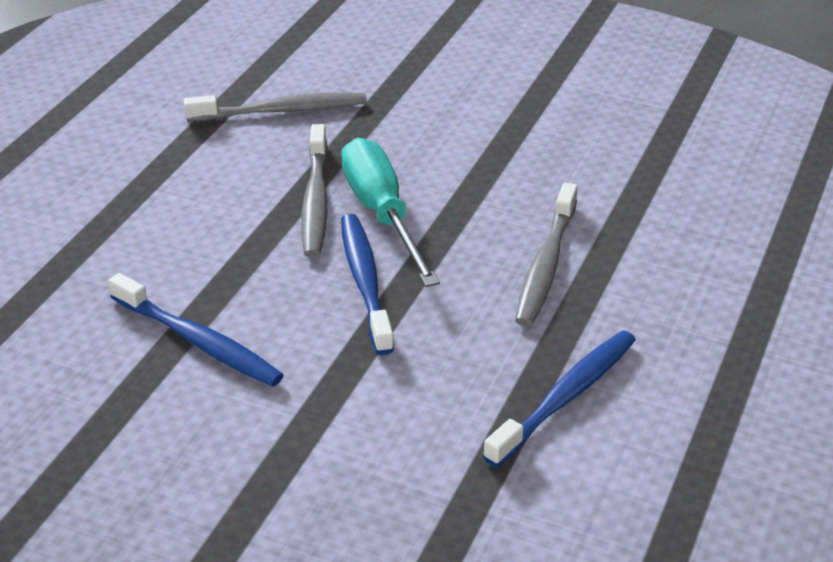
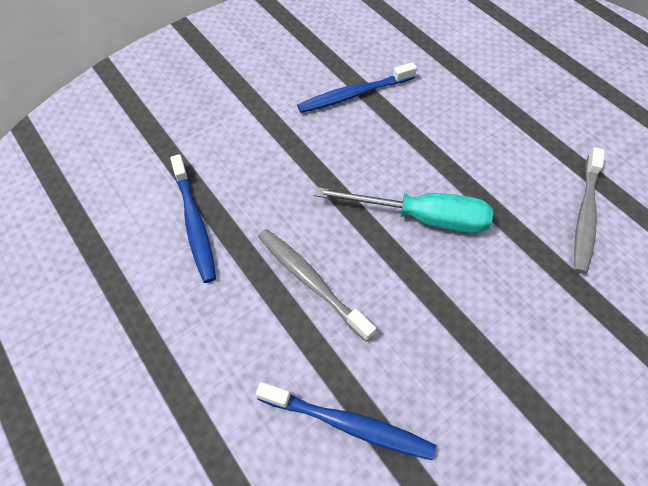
camera: 120 degrees right, 20 degrees up
grey toothbrush [301,124,328,257] -> none
blue toothbrush [341,214,394,355] -> blue toothbrush moved to [256,382,436,461]

